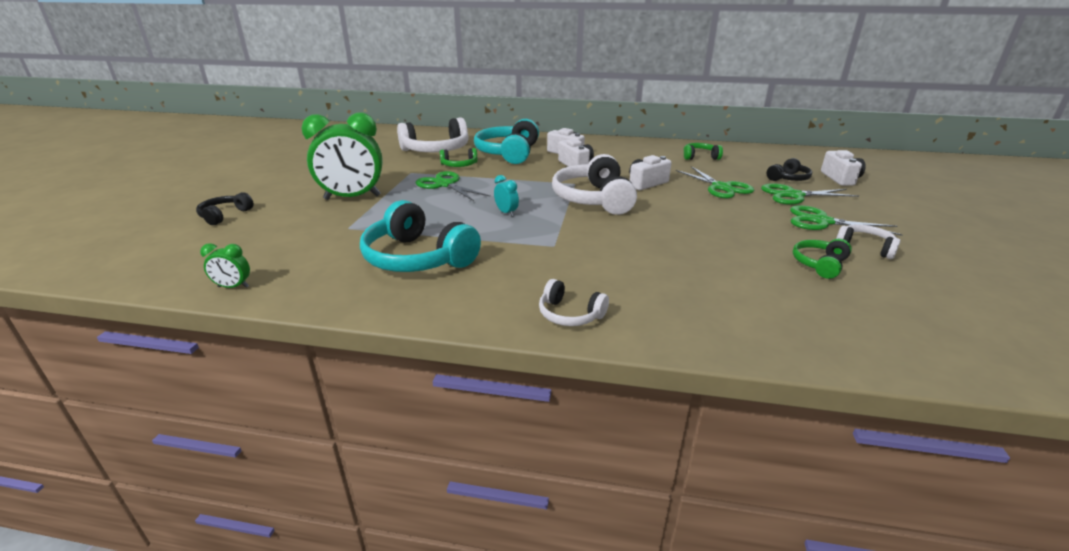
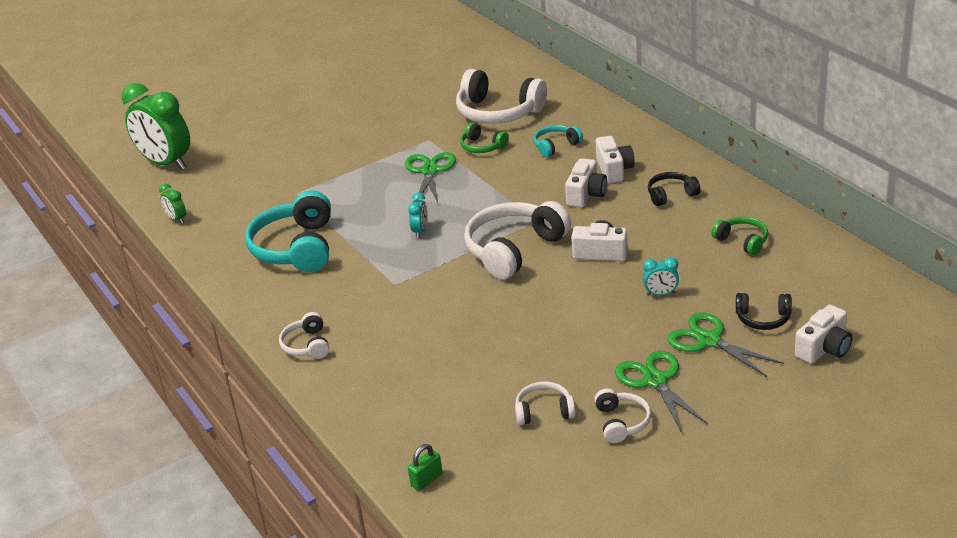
camera: 50 degrees right, 5 degrees up
black headphones [196,192,254,225] -> black headphones moved to [648,172,700,206]
green clock [302,112,383,200] -> green clock moved to [122,83,190,170]
turquoise headphones [474,119,539,164] -> turquoise headphones [534,125,583,157], size x0.51
green scissors [676,166,754,198] -> turquoise clock [643,257,679,296]
green headphones [793,239,852,279] -> white headphones [515,382,576,425]
none -> green padlock [408,444,443,491]

